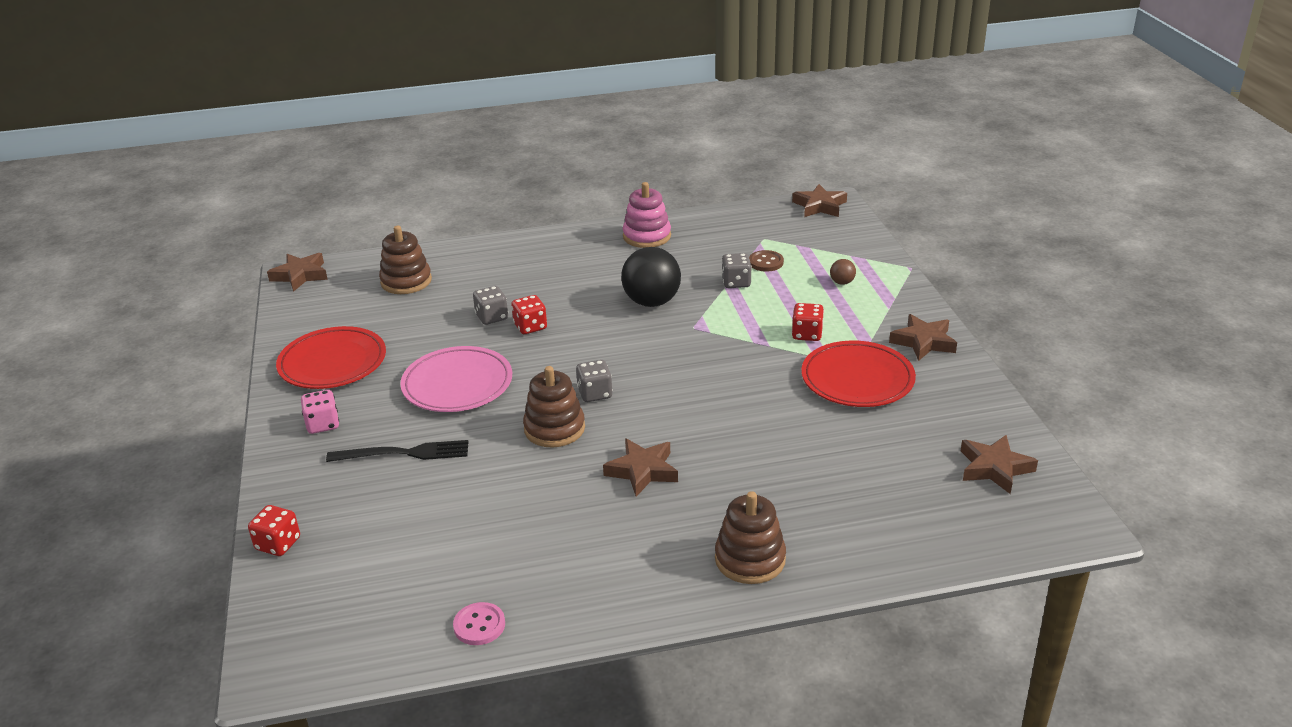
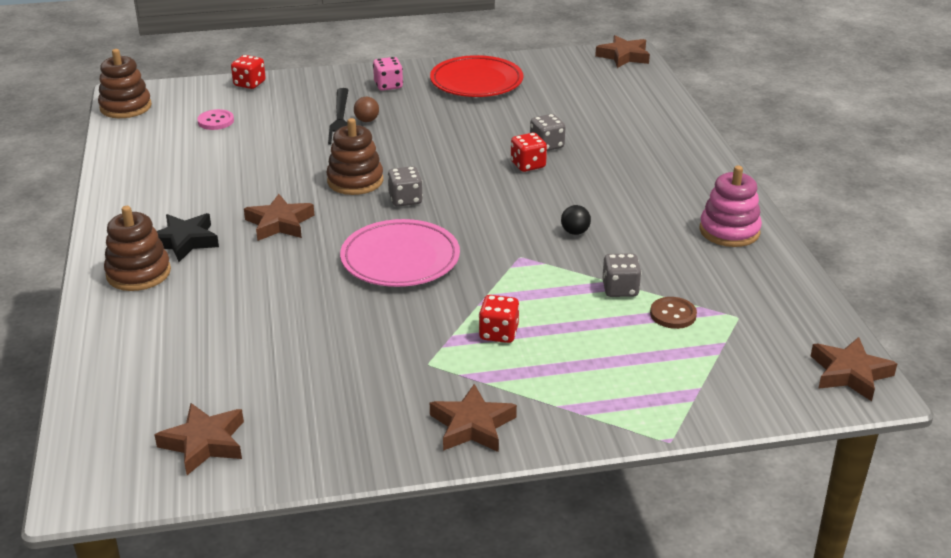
camera: 90 degrees right, 0 degrees up
brown stacking toy [379,226,432,294] -> brown stacking toy moved to [98,49,152,118]
pink plate [400,346,512,412] -> pink plate moved to [340,219,460,287]
pink button [453,602,505,645] -> pink button moved to [197,109,234,130]
black ball [621,247,681,307] -> black ball [561,205,591,235], size x0.44
red plate [801,340,916,407] -> none
brown ball [830,259,856,285] -> brown ball moved to [354,97,379,122]
none -> black star [157,213,219,262]

